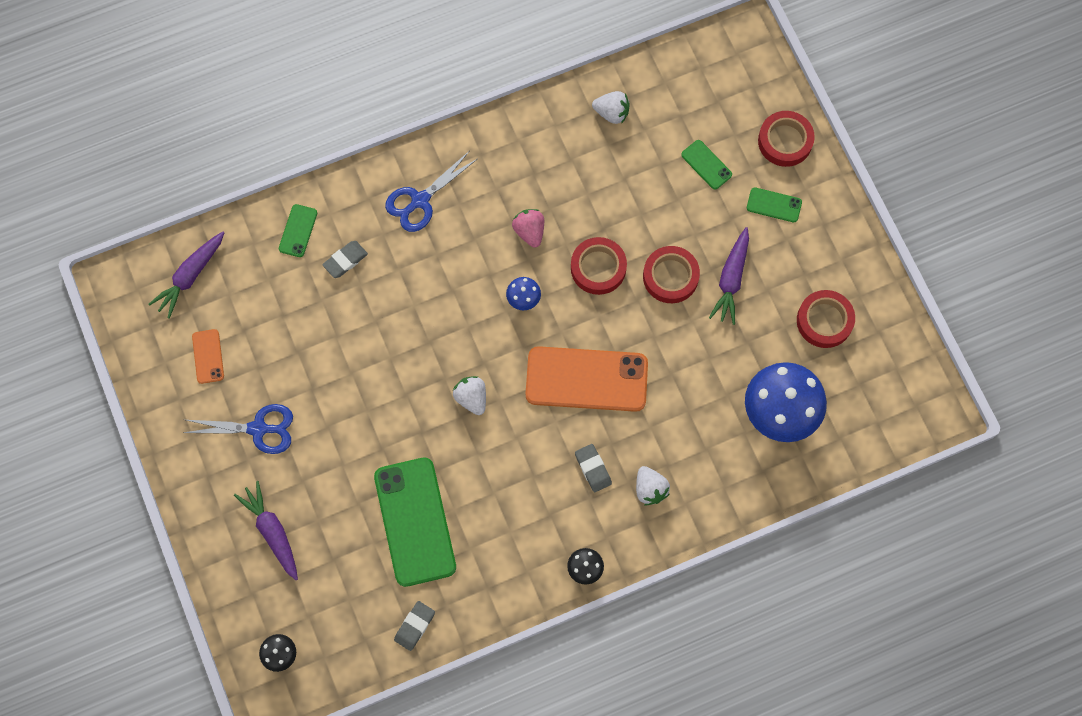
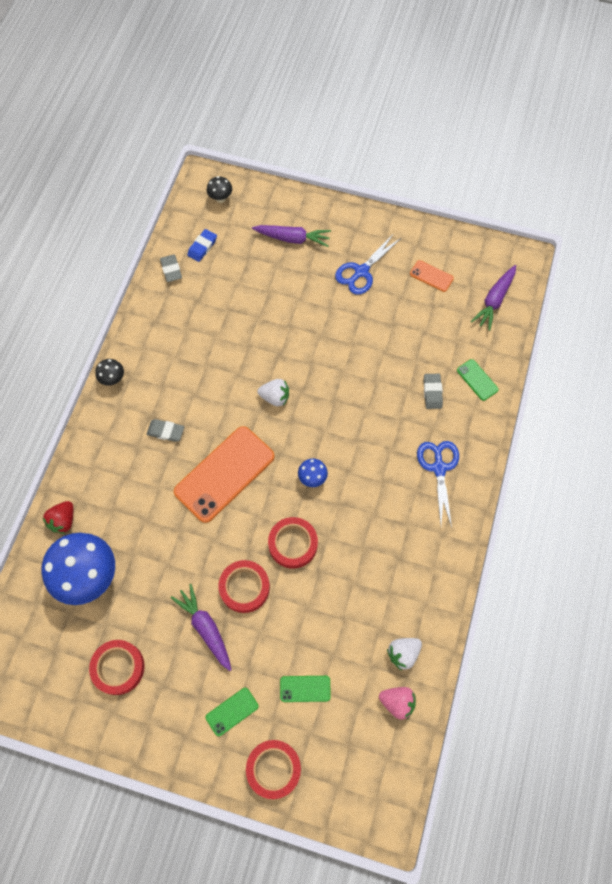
camera: 130 degrees right, 5 degrees down
purple carrot [148,232,224,319] -> purple carrot turned 135 degrees counterclockwise [471,265,516,331]
green phone [374,458,456,587] -> none
pink strawberry [512,209,544,248] -> pink strawberry moved to [379,687,416,720]
white strawberry [636,466,670,505] -> none
none -> red strawberry [43,501,73,534]
none -> blue eraser [187,229,217,262]

